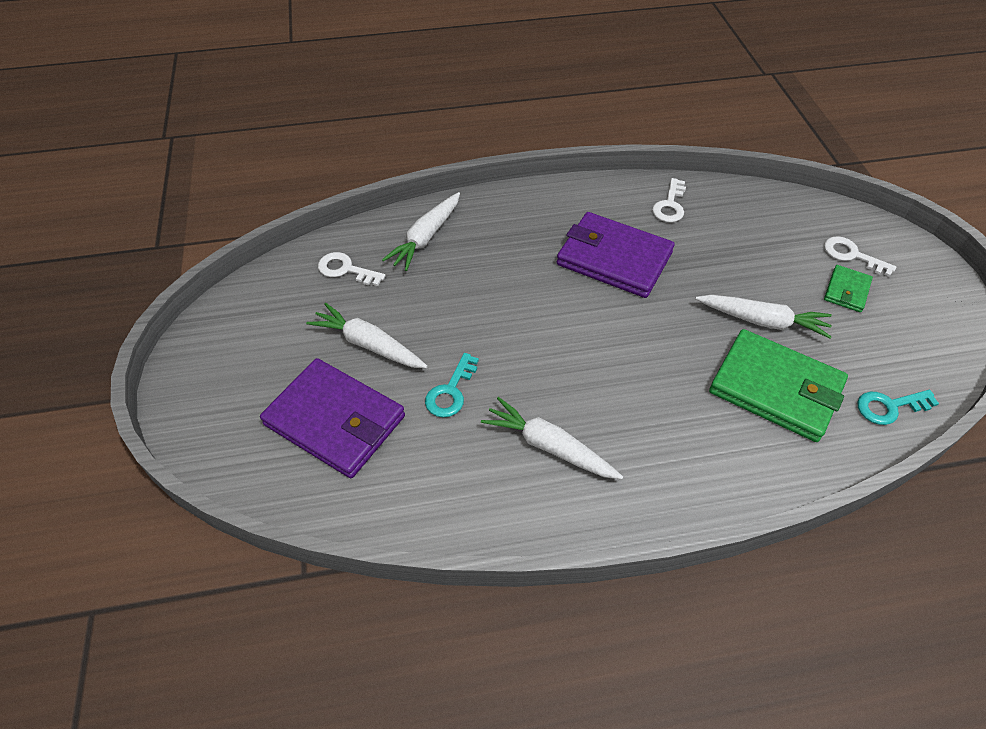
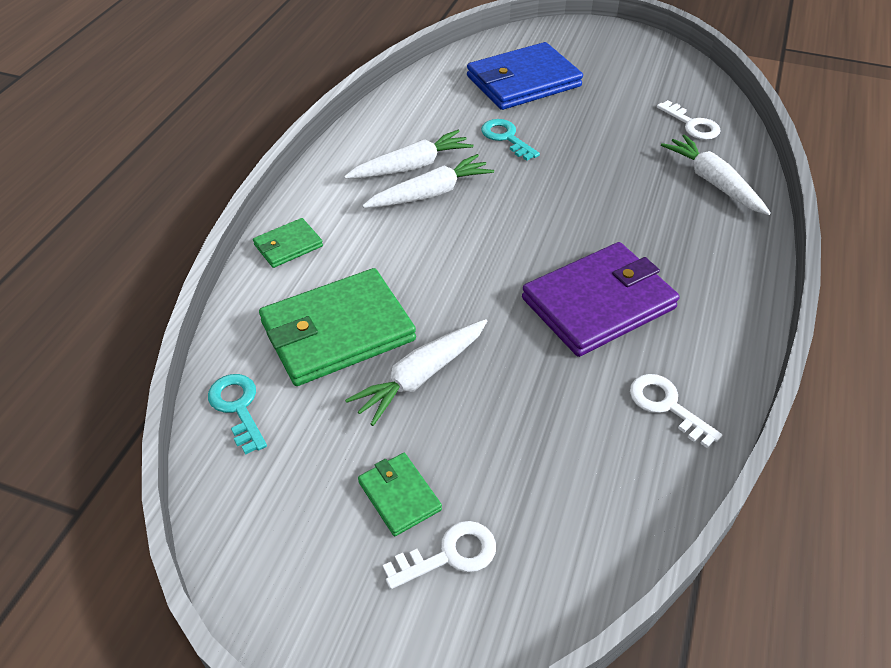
camera: 120 degrees right, 5 degrees down
purple wallet [260,358,405,478] -> blue wallet [467,42,583,110]
white carrot [306,303,428,368] -> white carrot moved to [362,154,494,208]
white key [318,252,386,286] -> white key turned 90 degrees clockwise [657,100,721,140]
turquoise key [857,390,939,425] -> turquoise key turned 45 degrees counterclockwise [208,374,267,455]
none -> green wallet [253,218,323,268]

